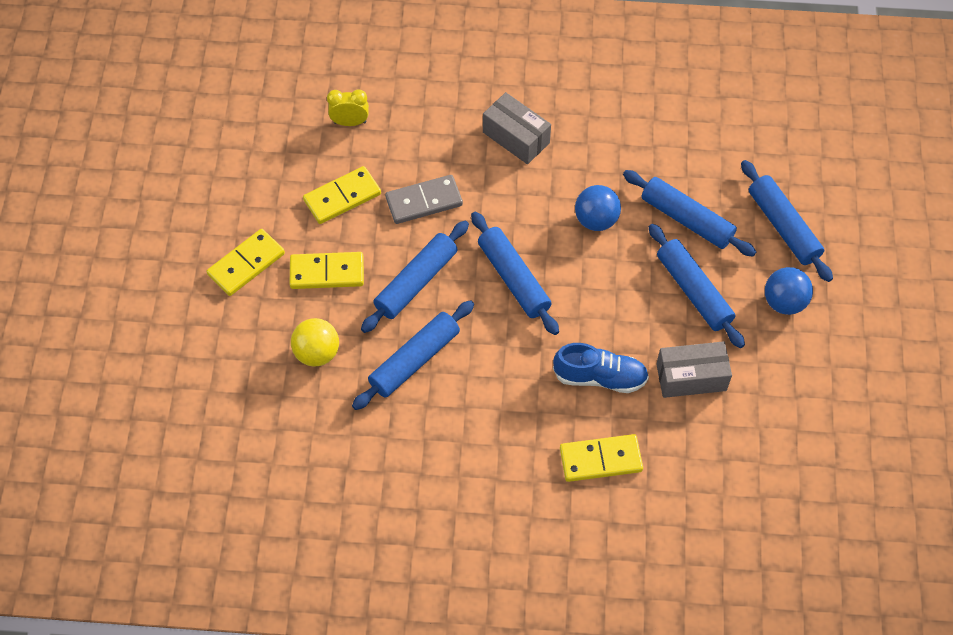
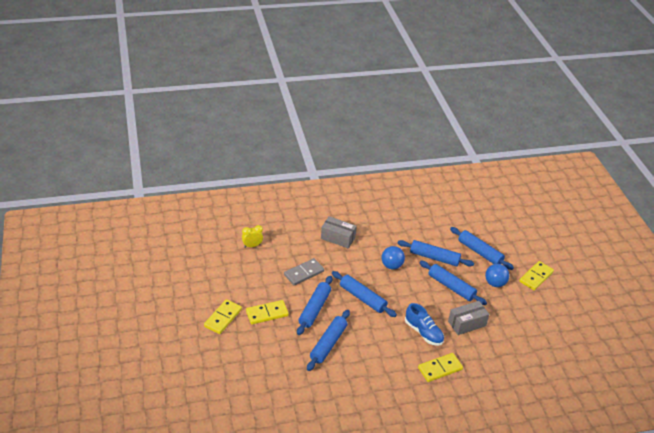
camera: 20 degrees left, 20 degrees down
yellow ball [291,318,339,367] -> none
yellow domino [303,166,381,224] -> yellow domino moved to [519,261,554,290]
blue shoe [553,343,649,393] -> blue shoe turned 60 degrees clockwise [405,303,444,346]

